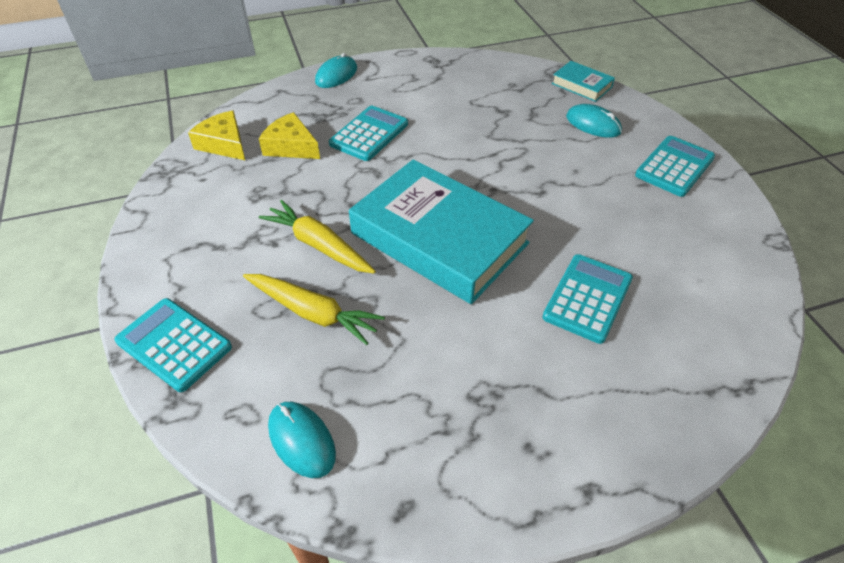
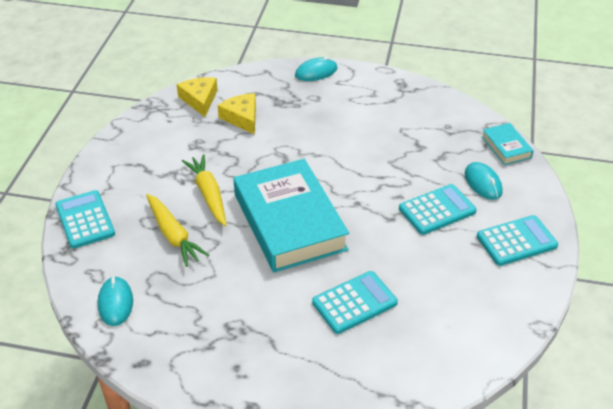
camera: 30 degrees right, 5 degrees down
turquoise calculator [329,106,408,161] -> turquoise calculator moved to [399,184,477,235]

